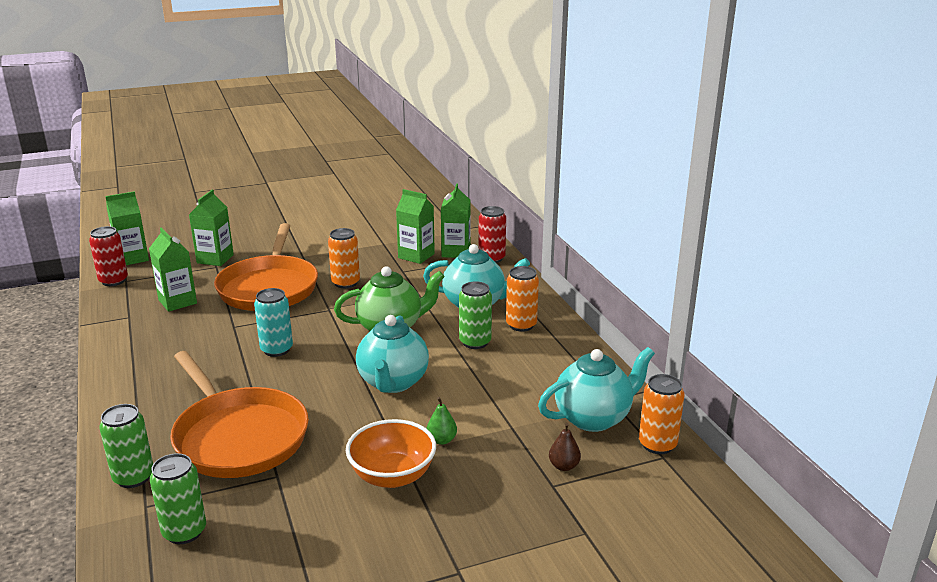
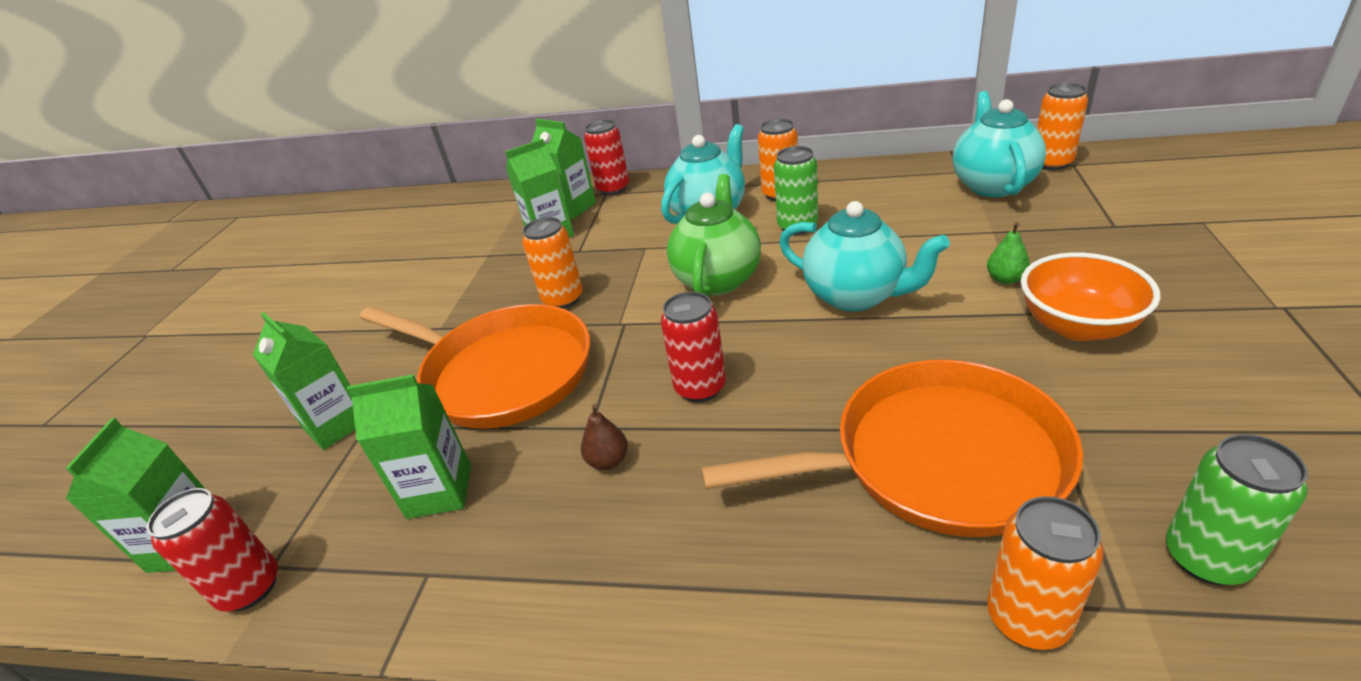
camera: 55 degrees left, 10 degrees up
green can [99,404,153,488] -> orange can [987,496,1104,650]
turquoise can [254,288,293,357] -> red can [661,292,726,402]
brown pear [549,423,581,471] -> brown pear moved to [581,404,628,470]

